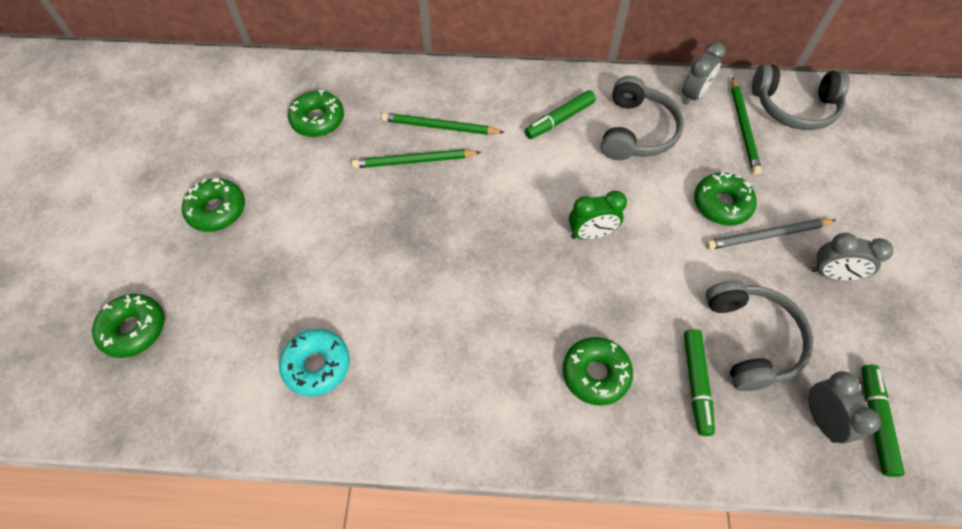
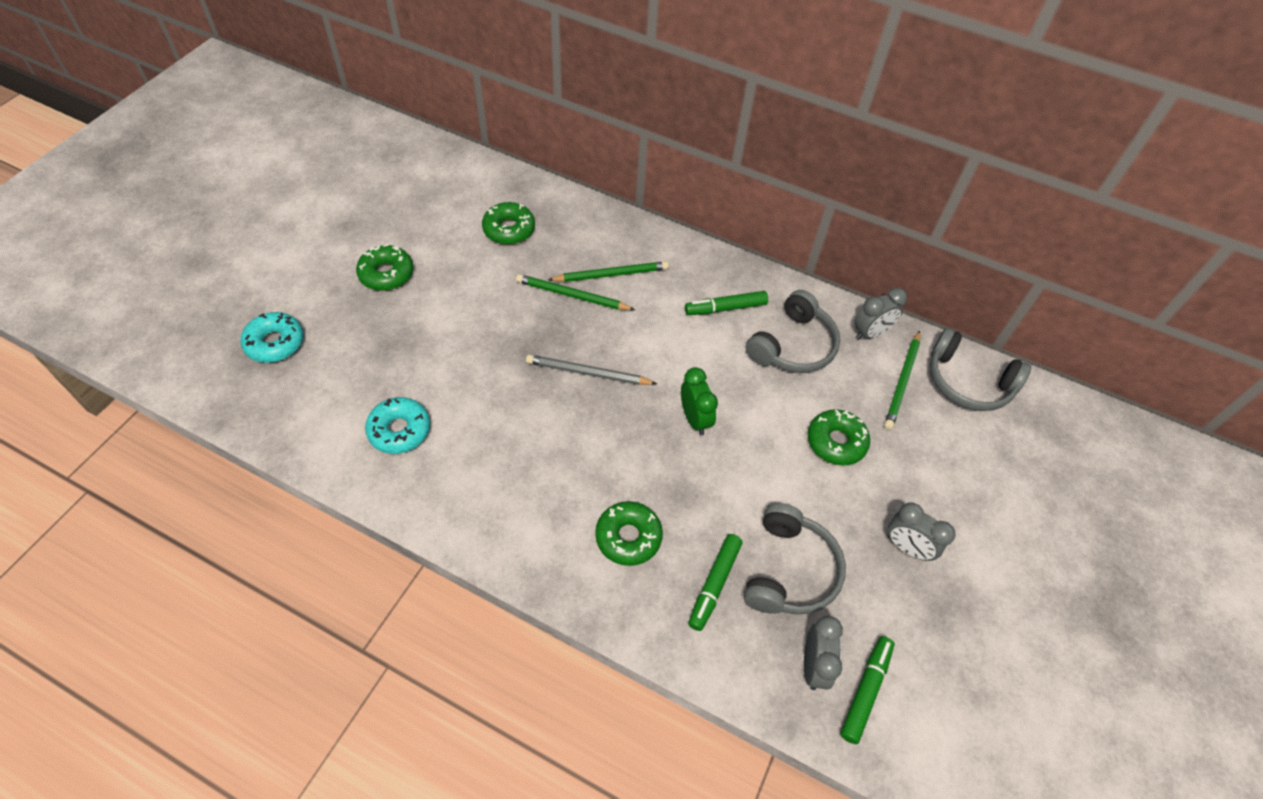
camera: 20 degrees right, 5 degrees down
green donut [92,294,164,358] -> turquoise donut [240,312,303,363]
green pencil [381,113,505,135] -> green pencil turned 135 degrees clockwise [548,261,669,282]
green clock [569,191,627,240] -> green clock turned 120 degrees counterclockwise [681,367,718,436]
grey pencil [706,218,836,250] -> grey pencil moved to [526,354,657,385]

